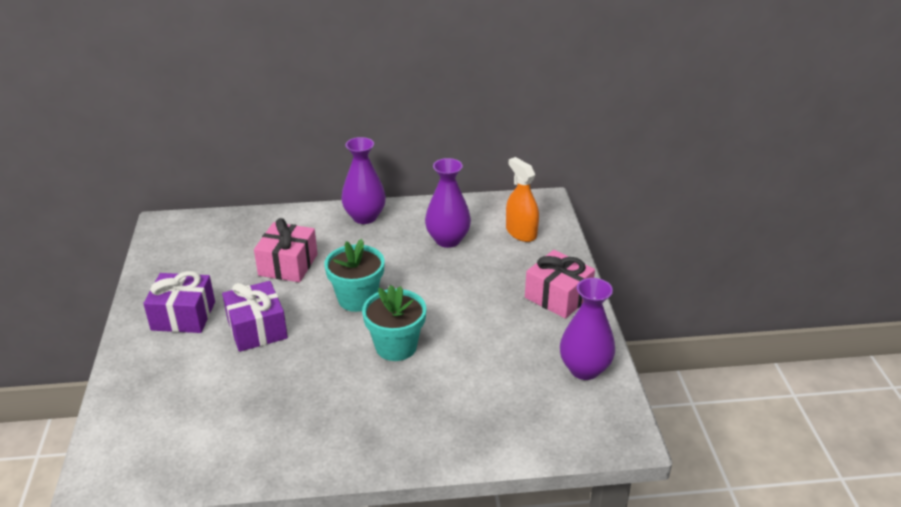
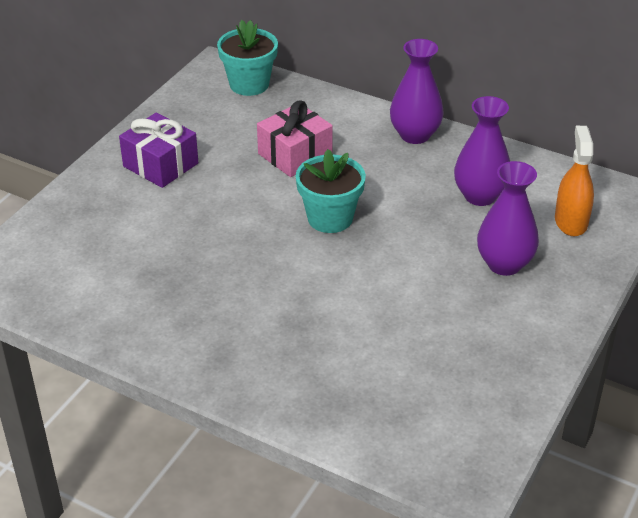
camera: 35 degrees right, 5 degrees up
purple gift [222,281,288,352] -> none
turquoise flower pot [362,285,427,361] -> turquoise flower pot moved to [217,20,278,96]
pink gift [525,250,595,319] -> none
purple vase [560,278,615,380] -> purple vase moved to [477,161,539,276]

